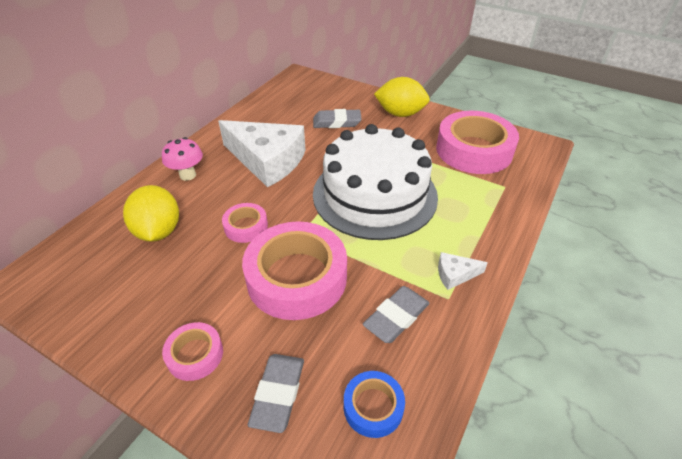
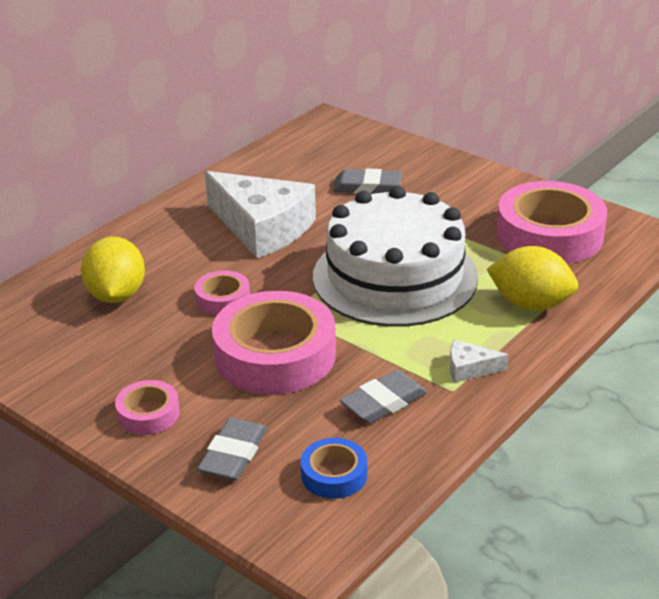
camera: 10 degrees right, 10 degrees down
pink mushroom [162,137,203,181] -> none
yellow lemon [374,77,430,117] -> yellow lemon moved to [487,246,578,311]

